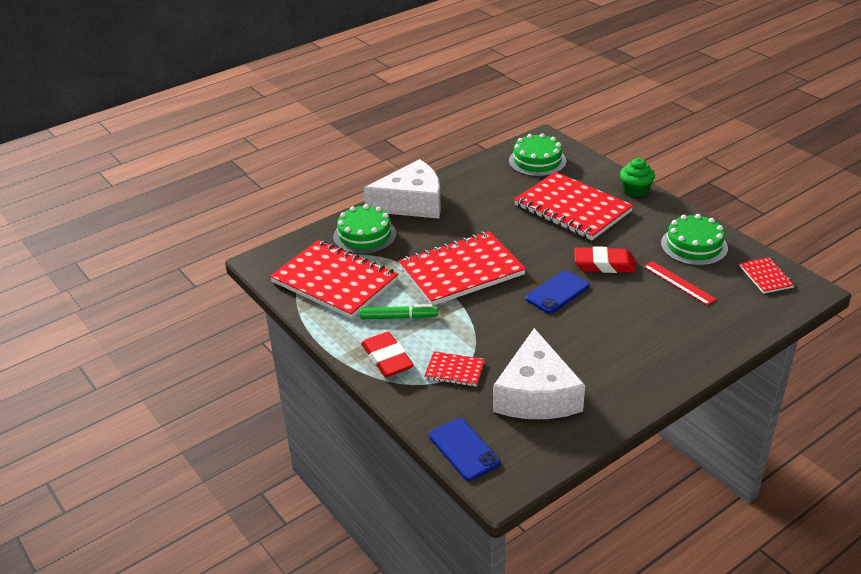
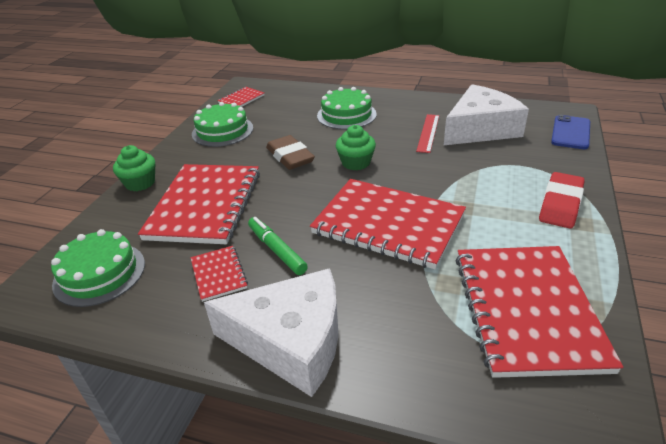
camera: 125 degrees left, 0 degrees up
green cake [333,204,396,254] -> green cake moved to [317,87,377,129]
green marker [360,304,438,319] -> green marker moved to [248,217,308,275]
white cheese [363,159,441,219] -> white cheese turned 150 degrees clockwise [204,268,339,397]
red notebook [424,351,485,387] -> red notebook moved to [191,246,248,302]
blue phone [526,271,589,314] -> green cupcake [336,125,376,170]
red eraser [574,246,636,273] -> brown eraser [266,135,315,170]
red ruler [643,261,717,306] -> red ruler moved to [416,114,439,153]

